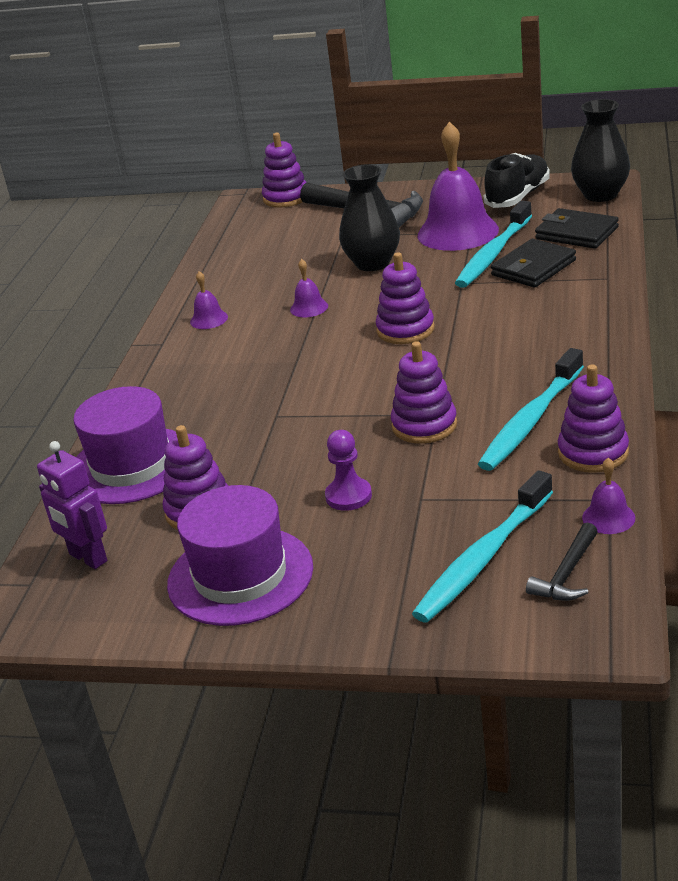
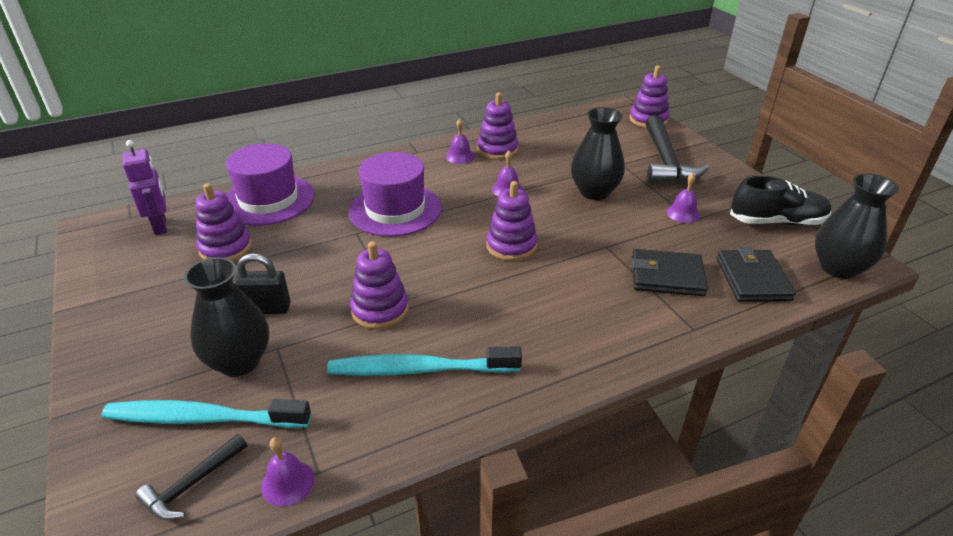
camera: 50 degrees right, 5 degrees up
purple robot [37,441,107,569] -> purple robot turned 150 degrees clockwise [123,140,167,235]
purple hat [167,485,313,626] -> purple hat moved to [348,152,442,237]
purple pawn [325,430,372,511] -> black padlock [233,253,291,314]
purple bell [418,122,499,251] -> purple bell [666,173,700,223], size x0.44
turquoise toothbrush [455,201,532,288] -> none
black hammer [526,523,598,601] -> black hammer turned 45 degrees counterclockwise [135,434,247,520]
purple stacking toy [558,364,629,473] -> purple stacking toy moved to [477,93,519,160]
none -> black vase [184,257,269,377]

